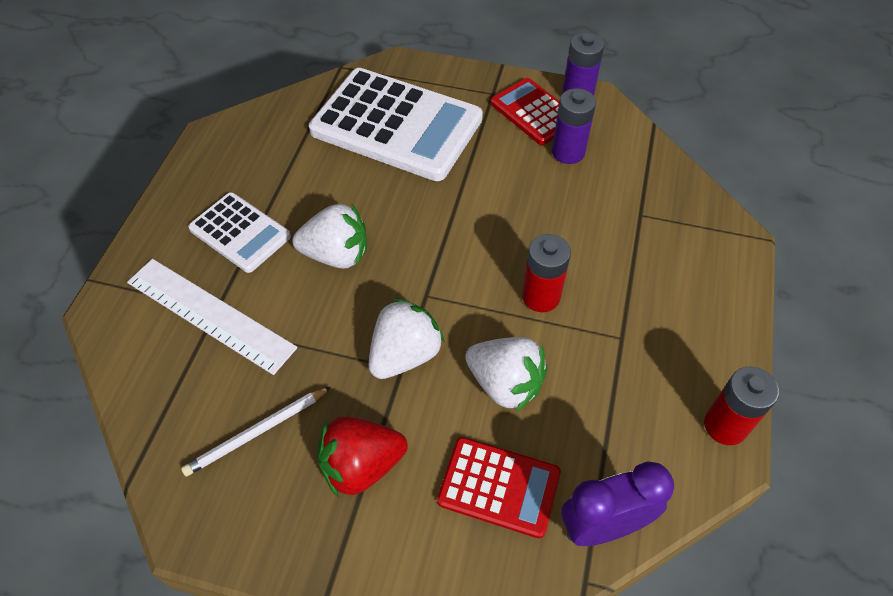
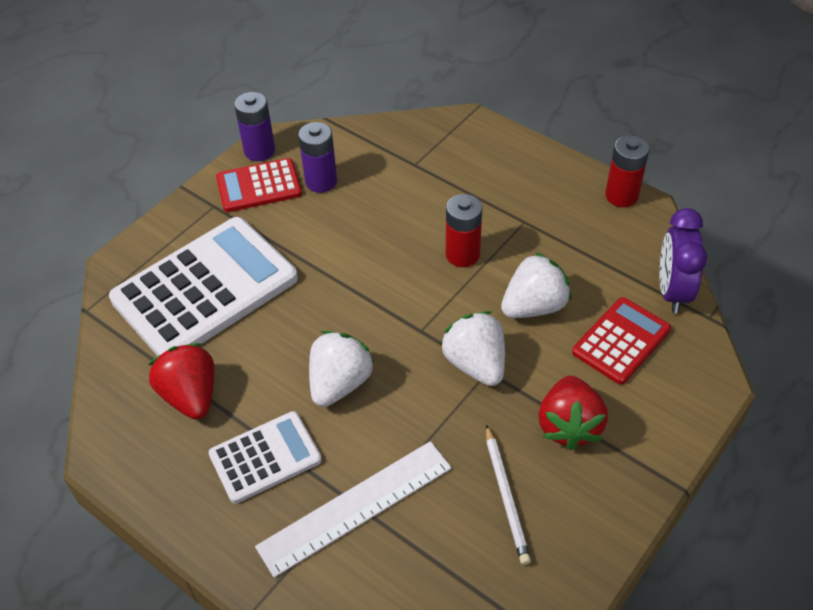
camera: 65 degrees left, 5 degrees down
none -> red strawberry [148,343,214,420]

